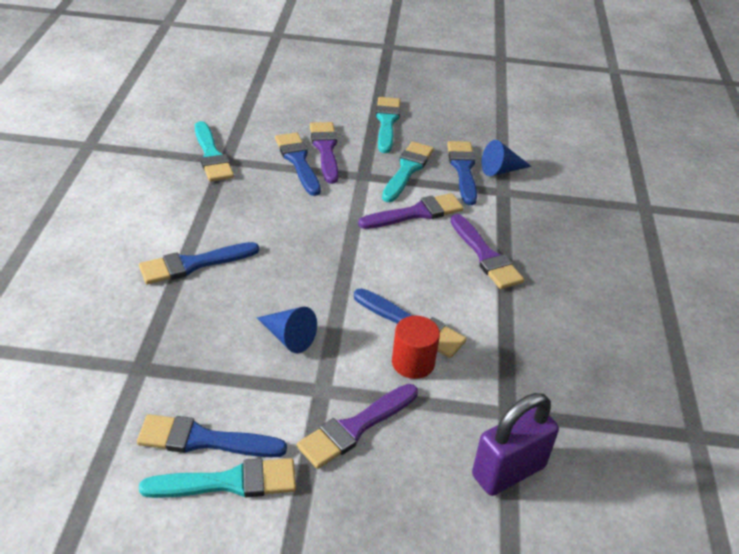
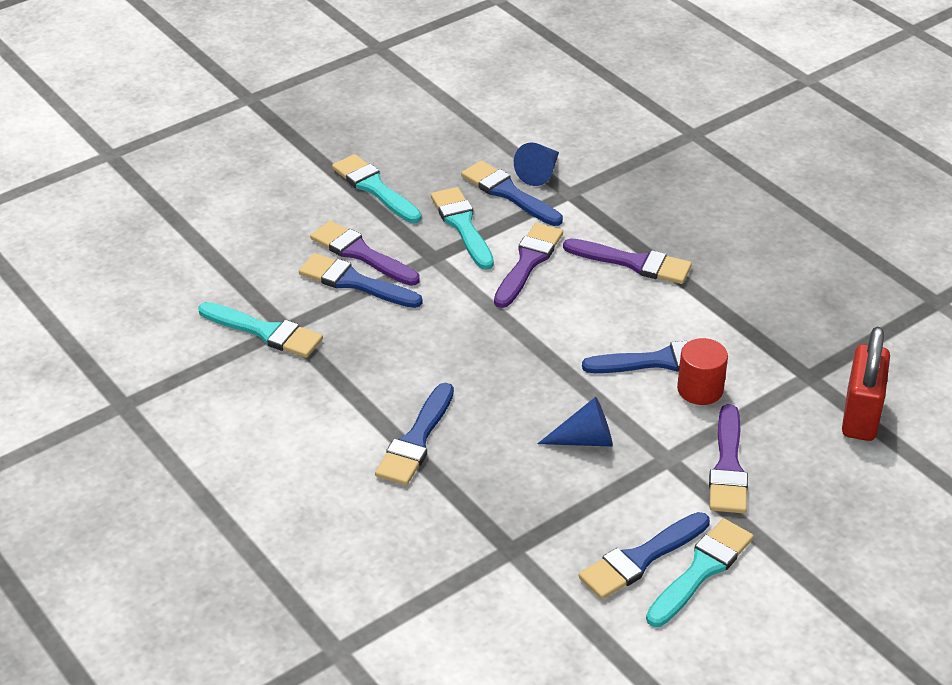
camera: 40 degrees left, 0 degrees up
purple padlock [472,393,559,496] -> red padlock [842,327,890,441]

